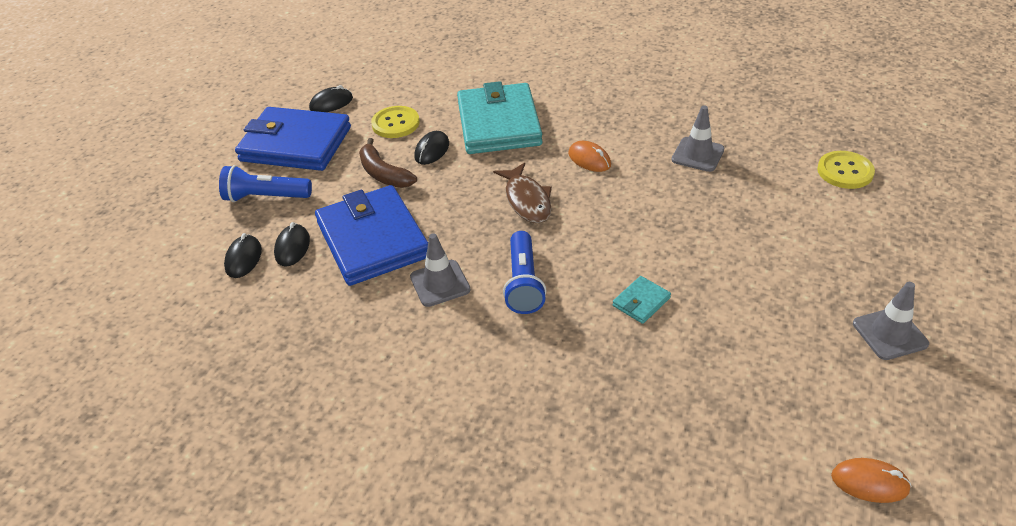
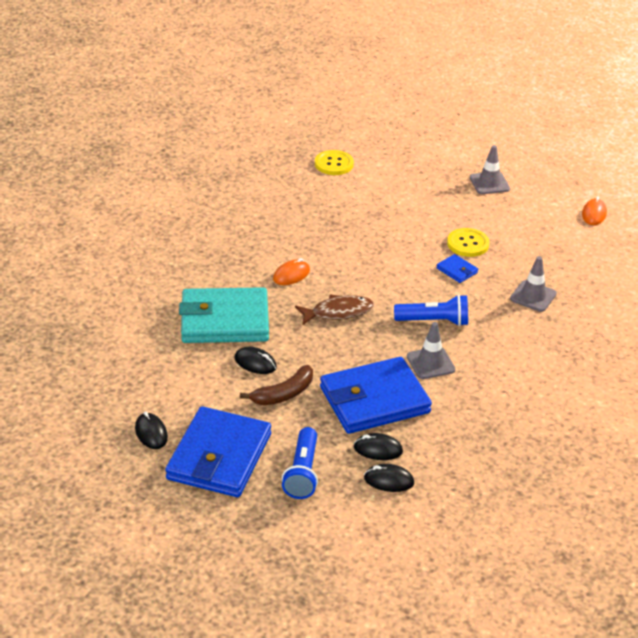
camera: 90 degrees left, 5 degrees down
yellow button [371,106,420,138] -> yellow button moved to [447,228,489,257]
turquoise wallet [613,276,671,324] -> blue wallet [436,254,478,283]
grey traffic cone [672,105,724,172] -> grey traffic cone moved to [510,256,557,312]

